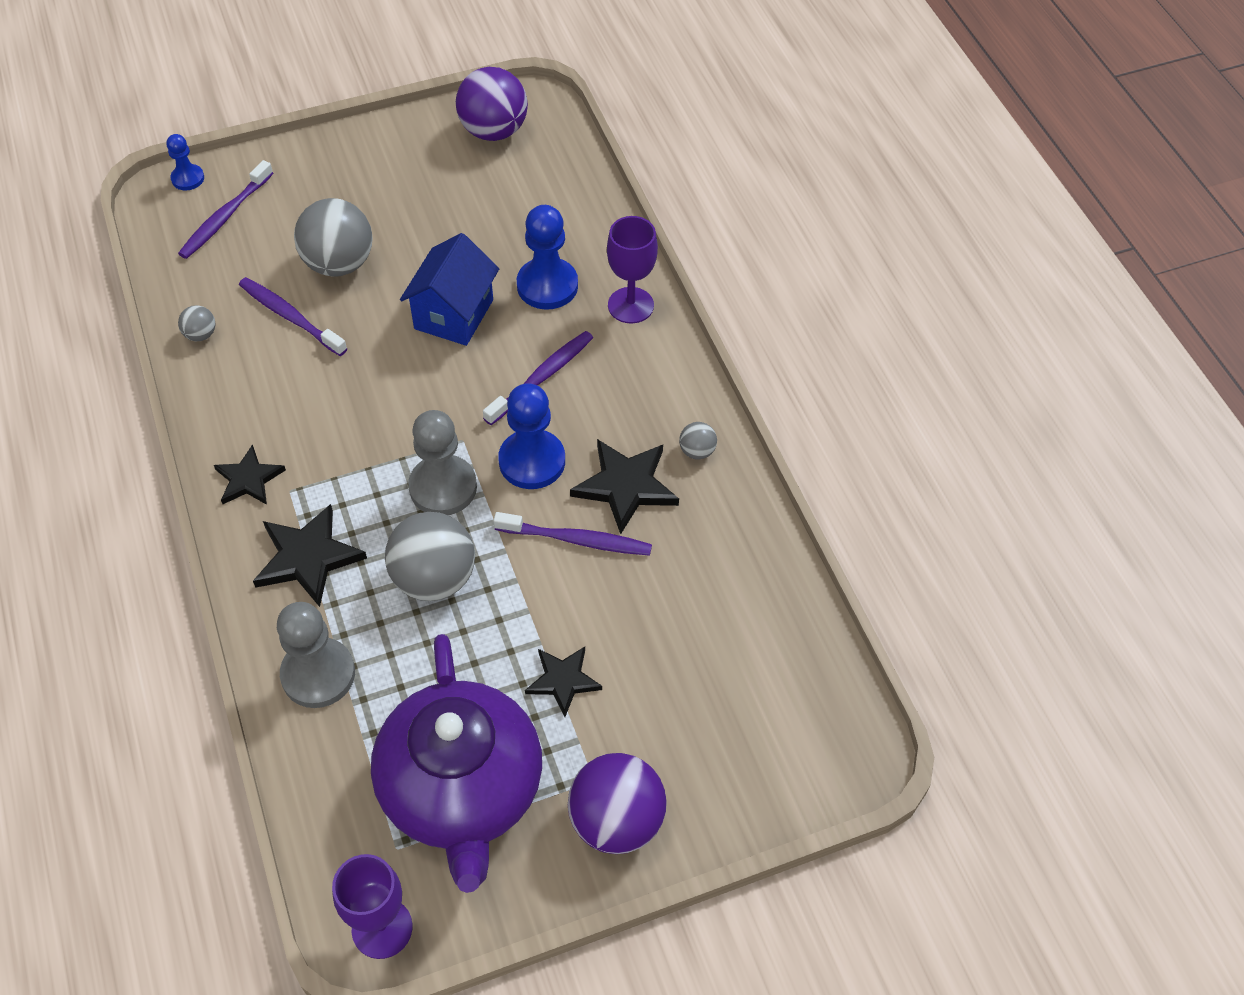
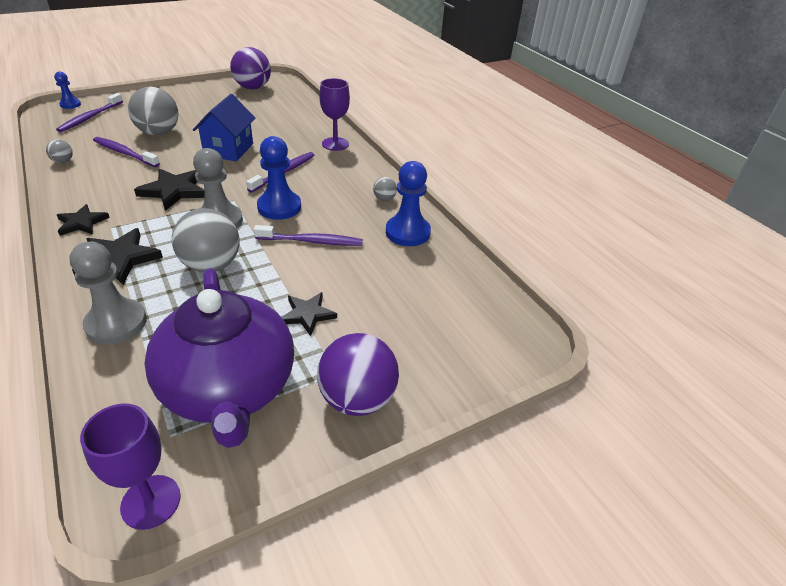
camera: 10 degrees left, 15 degrees down
blue pawn [517,205,578,310] -> blue pawn moved to [386,161,431,246]
black star [570,439,679,534] -> black star moved to [134,168,205,211]

